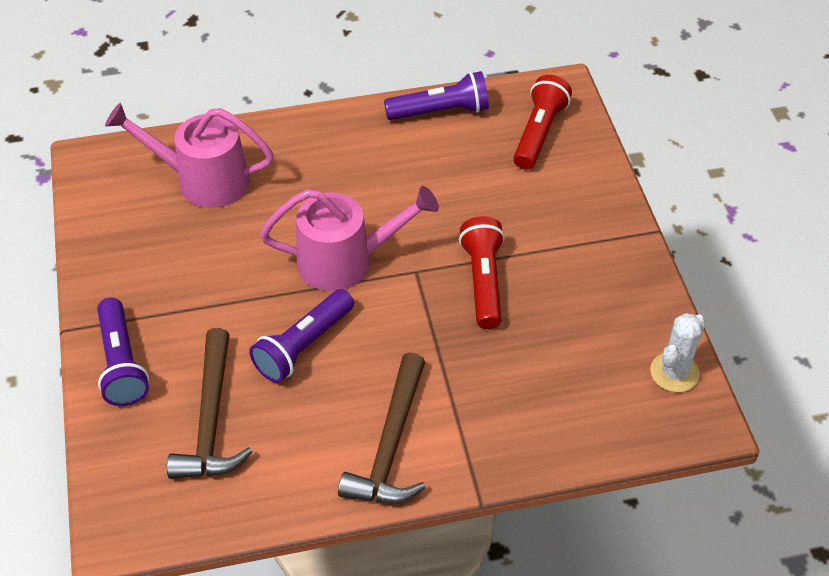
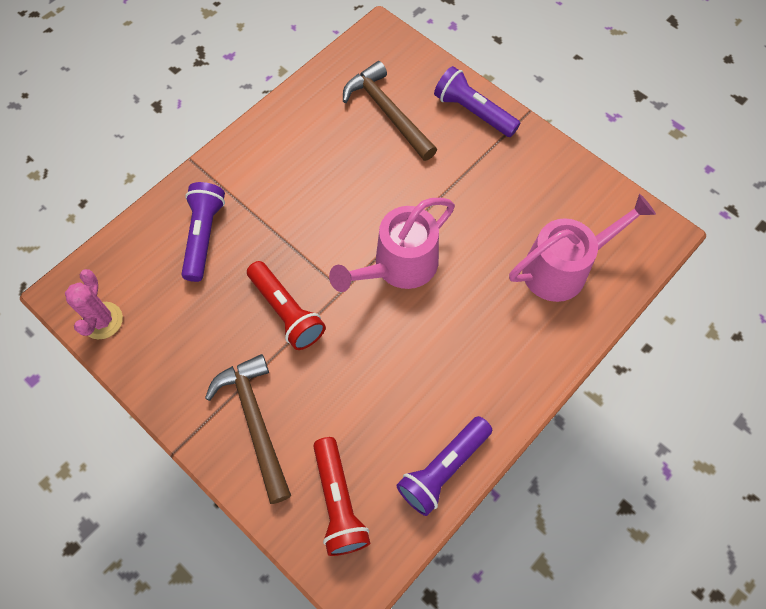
camera: 145 degrees right, 15 degrees up
purple flashlight [249,289,354,383] -> purple flashlight moved to [181,182,225,282]
brown hammer [338,353,426,503] -> brown hammer moved to [205,354,291,504]
white cactus [650,313,706,392] -> pink cactus [65,269,123,339]

